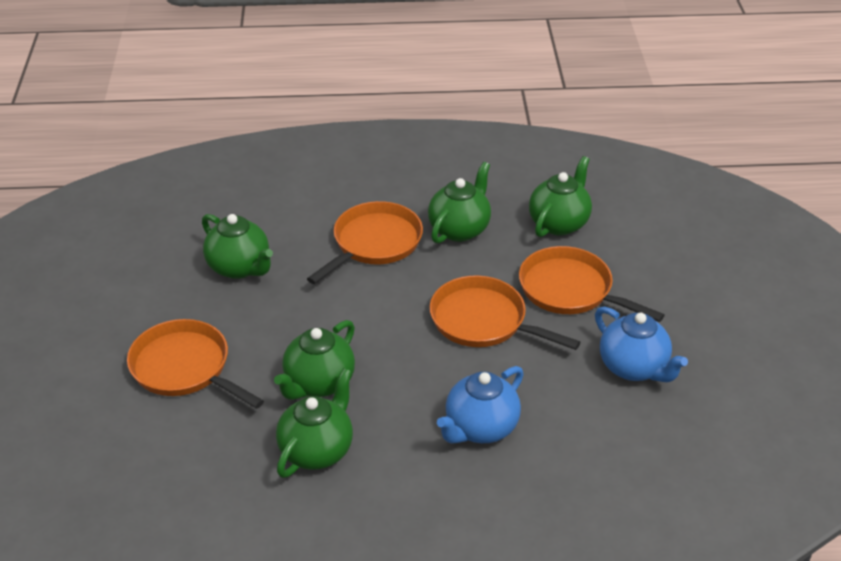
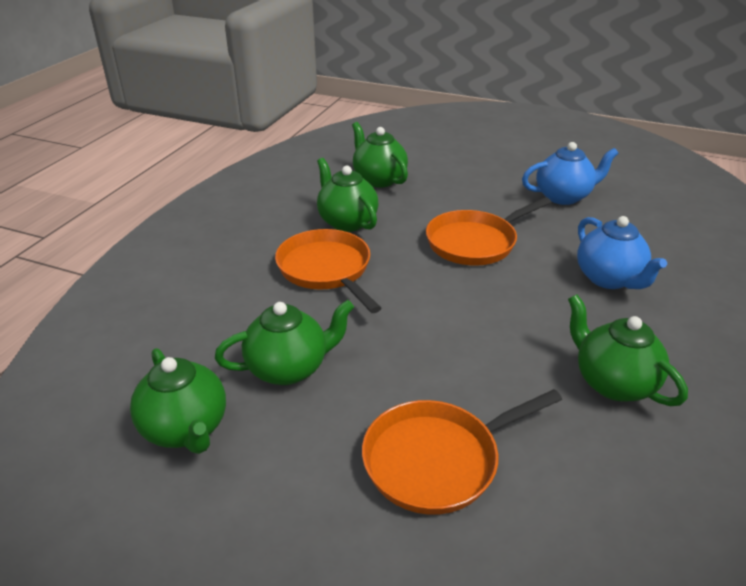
camera: 65 degrees left, 5 degrees down
green teapot [274,320,355,400] -> green teapot moved to [130,348,226,454]
orange pan [519,246,665,322] -> none

